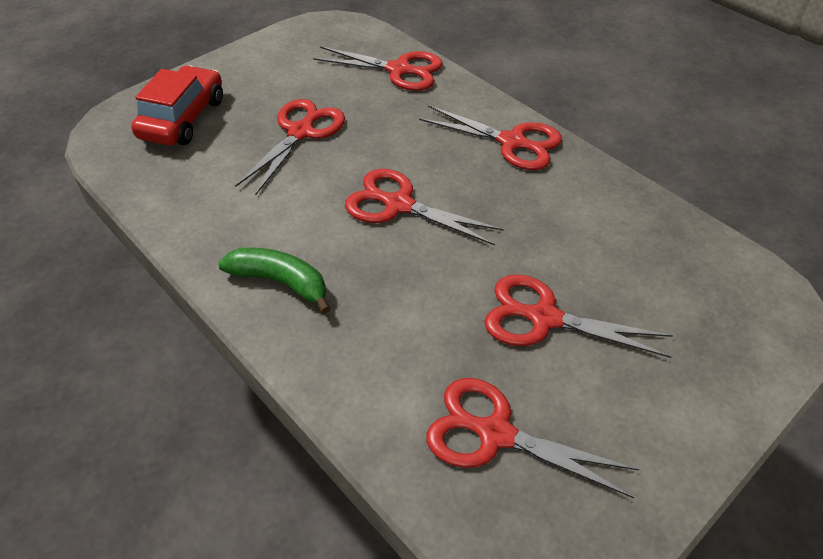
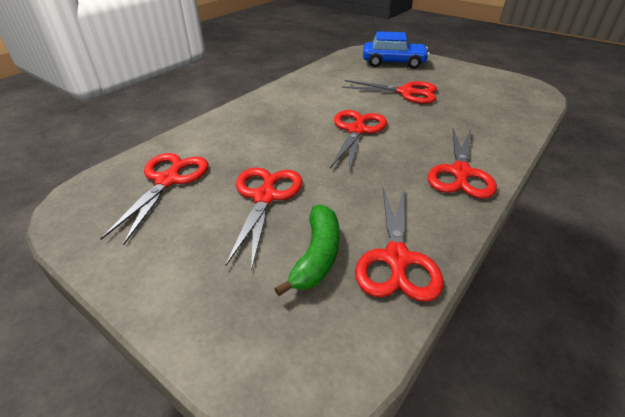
camera: 80 degrees right, 10 degrees down
red car [131,65,223,145] -> blue car [363,31,429,69]
green banana [218,247,331,314] -> green banana moved to [275,205,340,296]
red scissors [313,46,443,91] -> red scissors moved to [355,188,443,302]

